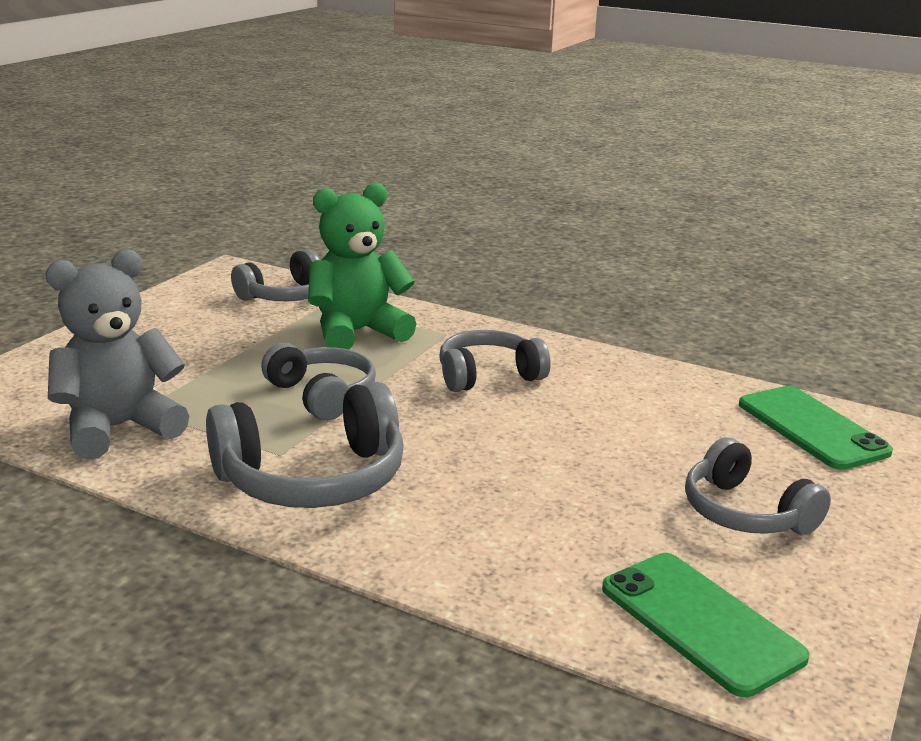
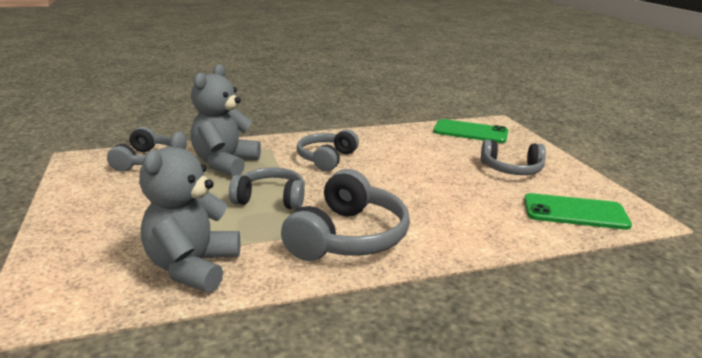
camera: 45 degrees left, 0 degrees up
green teddy bear [308,183,416,350] -> grey teddy bear [191,64,261,176]

